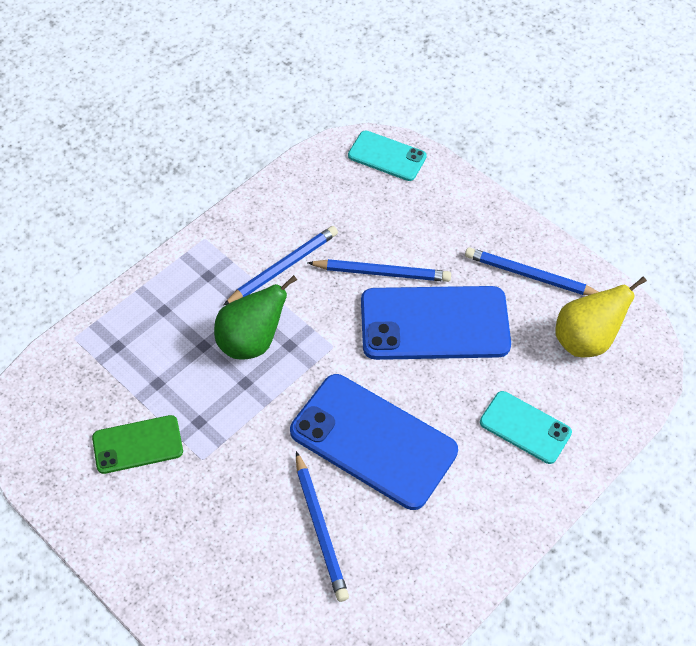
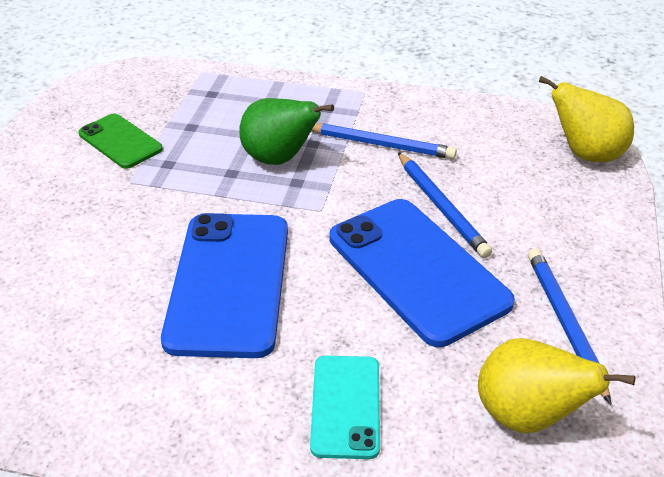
camera: 60 degrees right, 15 degrees down
blue pencil [296,451,349,602] -> none
turquoise phone [348,131,427,181] -> yellow pear [539,76,634,162]

